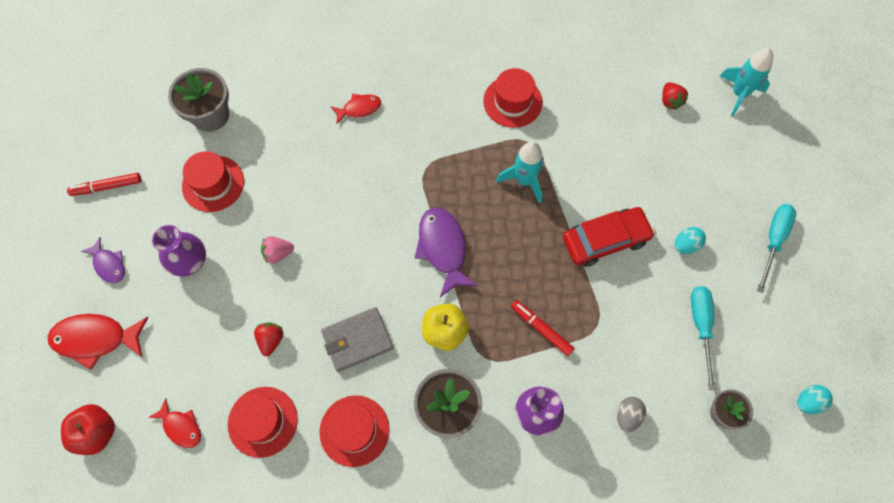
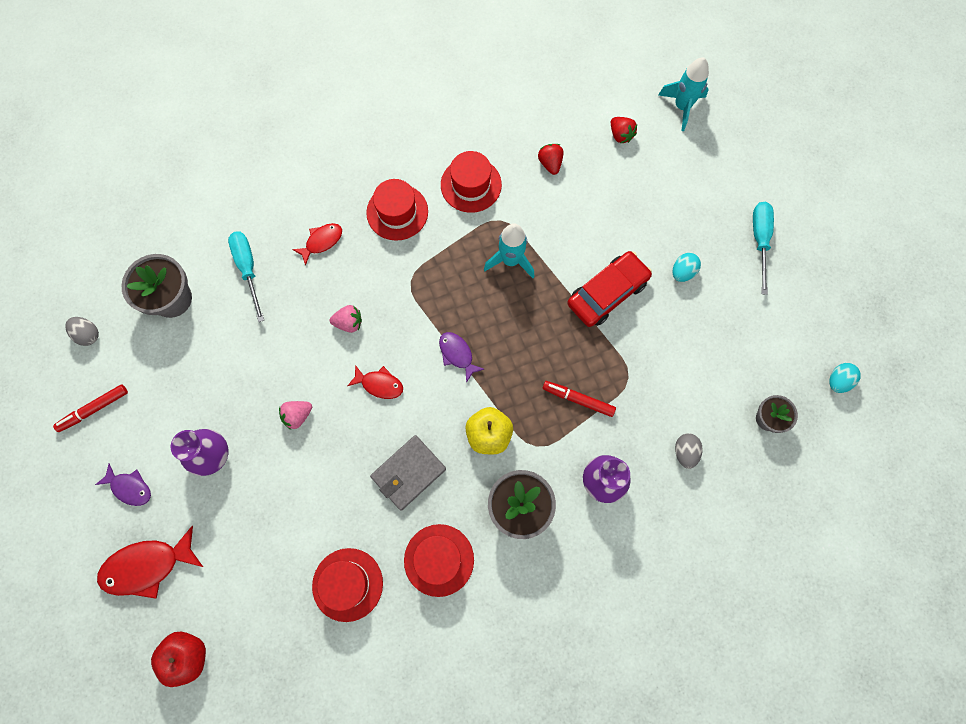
camera: 20 degrees left, 5 degrees up
red fish [148,398,201,448] -> red fish moved to [347,365,403,399]
red hat [182,151,244,212] -> red hat moved to [366,179,428,241]
red strawberry [254,322,284,356] -> red strawberry moved to [538,144,563,175]
purple fish [415,208,478,297] -> purple fish [439,332,484,383], size x0.58
turquoise screwdriver [691,286,716,390] -> turquoise screwdriver moved to [228,231,264,322]
none -> grey egg [65,317,99,346]
none -> pink strawberry [330,305,362,333]

